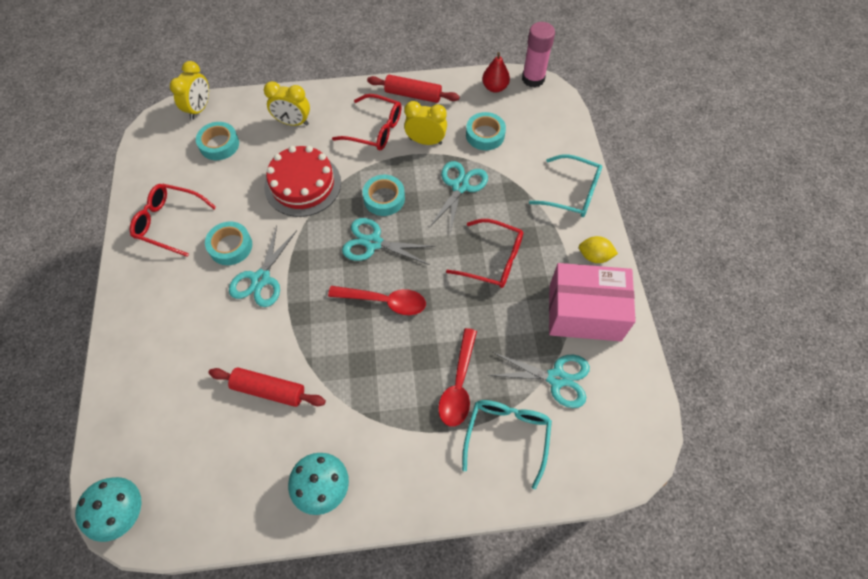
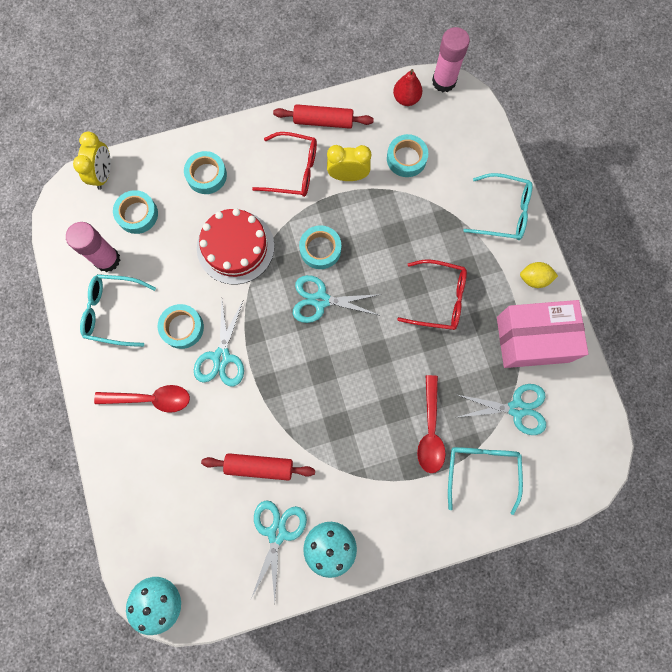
camera: 10 degrees left, 15 degrees up
red glasses [130,184,216,257] -> turquoise glasses [80,274,156,347]
yellow clock [264,81,310,126] -> turquoise tape [184,151,227,194]
red spoon [328,286,426,315] -> red spoon moved to [94,385,190,413]
turquoise scissors [429,161,488,233] -> turquoise scissors moved to [252,500,307,602]
none -> pink glue stick [66,222,120,272]

